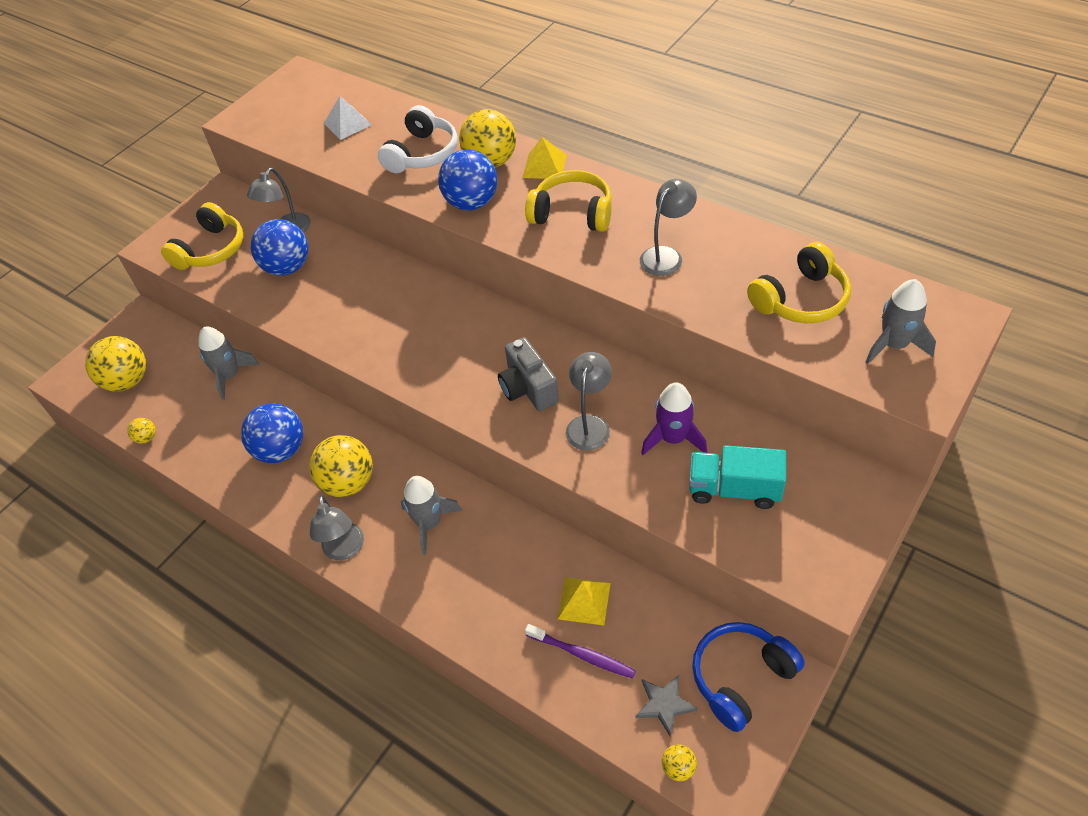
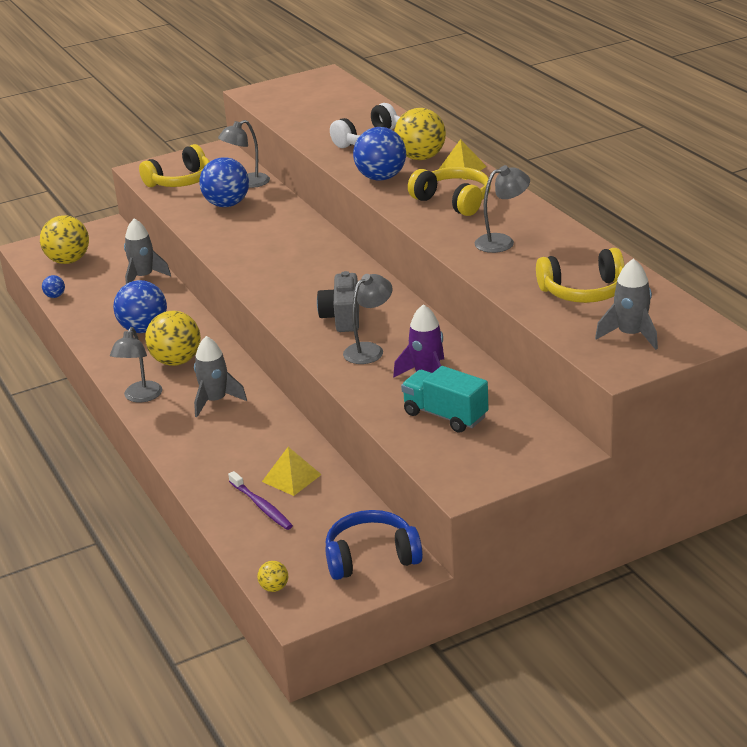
camera: 25 degrees right, 20 degrees down
yellow ball [127,418,156,444] -> blue ball [42,275,65,298]
white pyramid [324,96,372,140] -> none
grey star [636,675,697,736] -> none

